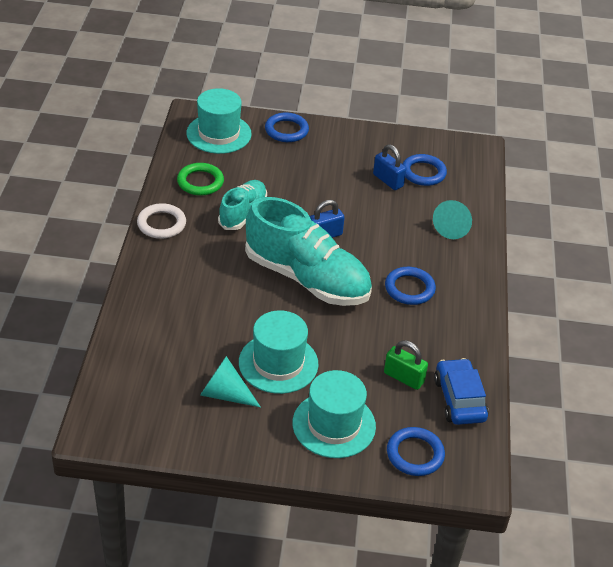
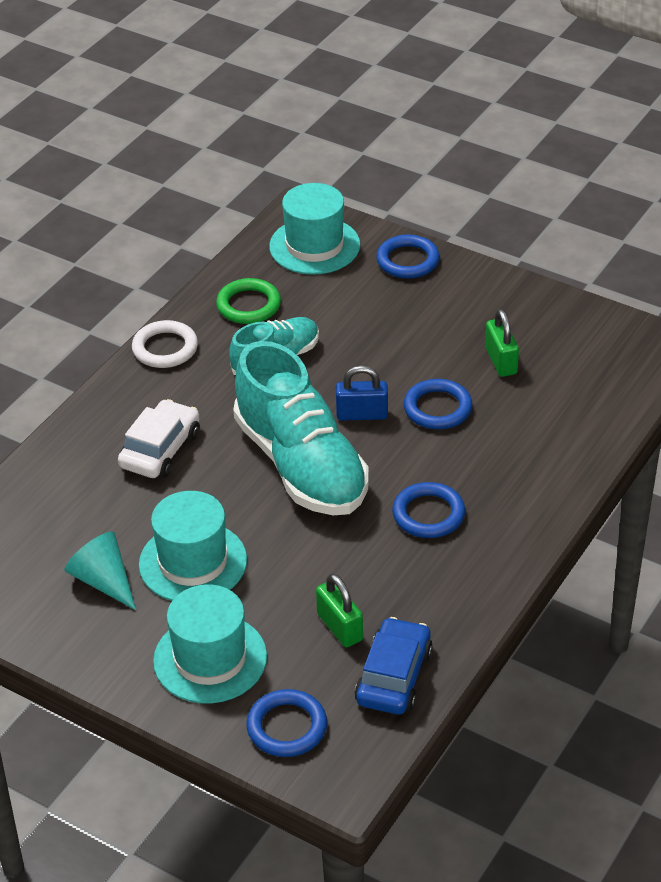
camera: 30 degrees right, 0 degrees up
blue padlock [373,144,406,190] -> green padlock [485,309,519,377]
blue ring [402,154,447,186] -> blue ring moved to [404,379,472,429]
turquoise cone [433,200,472,239] -> none
none -> white car [118,399,200,478]

